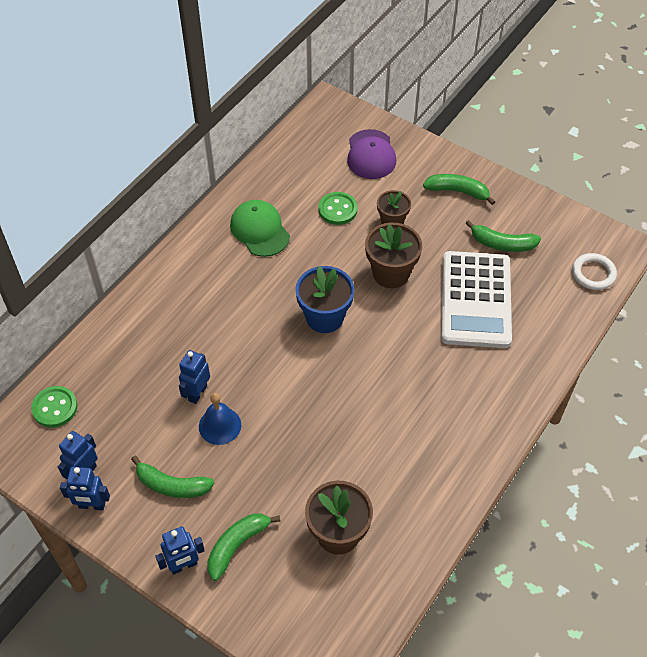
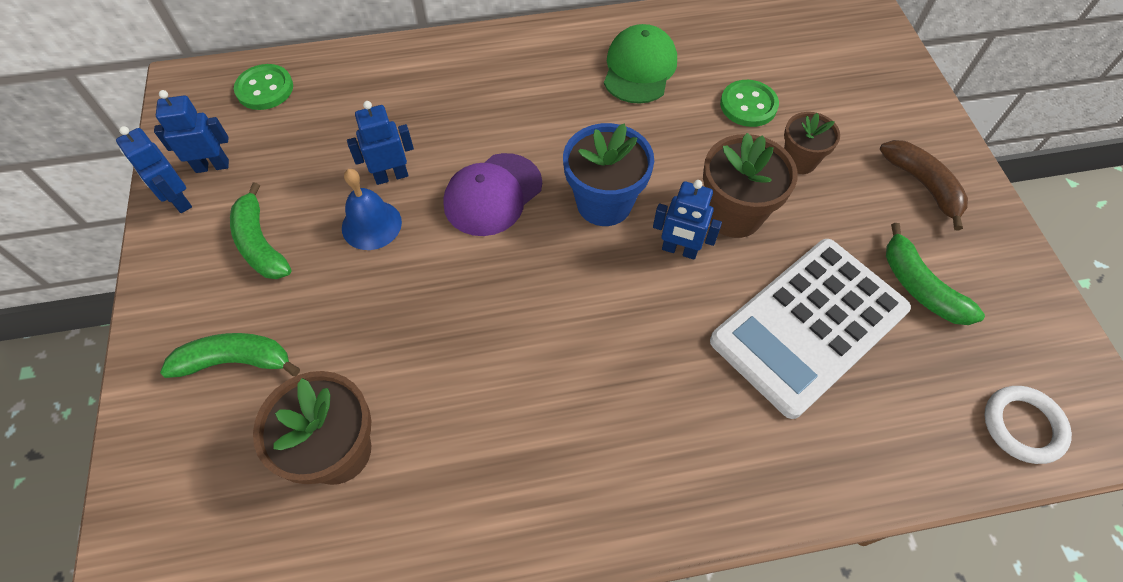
camera: 45 degrees right, 5 degrees up
blue robot [155,526,205,575] -> blue robot moved to [653,180,722,260]
purple cap [347,129,396,179] -> purple cap moved to [443,153,542,236]
green banana [423,174,495,205] -> brown banana [880,140,968,231]

